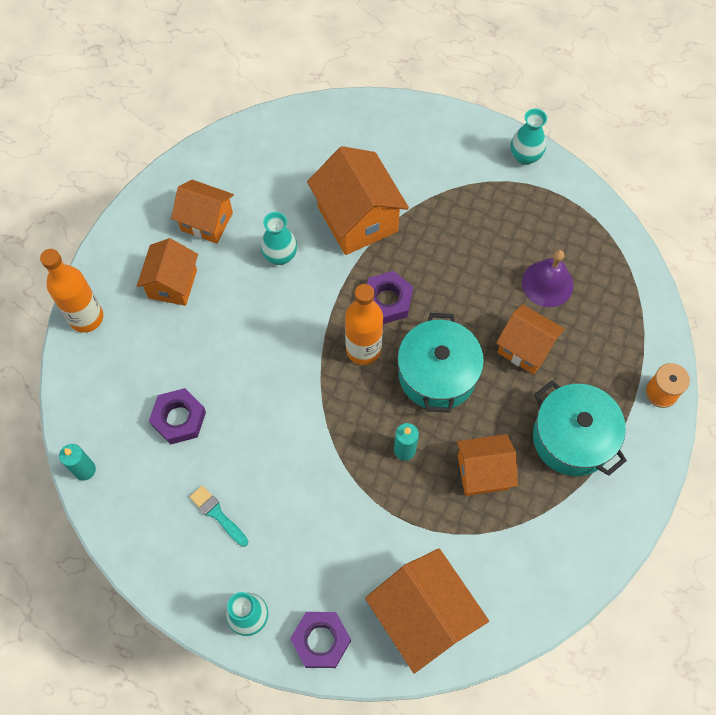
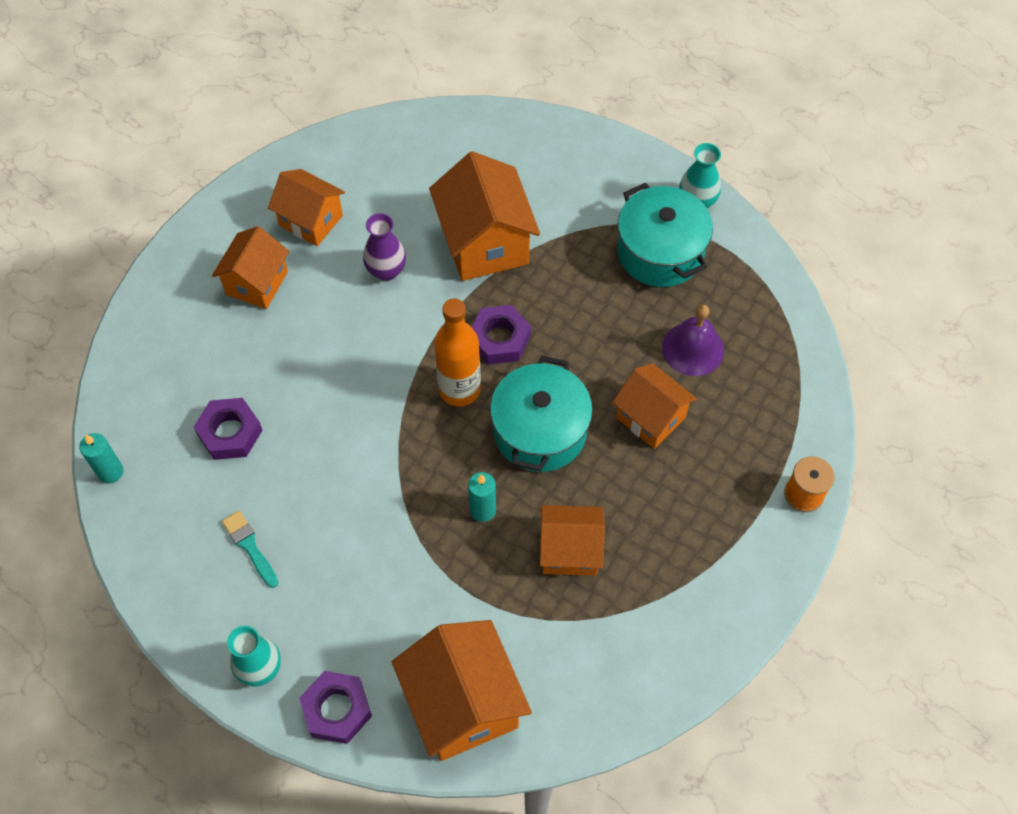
camera: 10 degrees right, 5 degrees down
orange bottle [40,249,103,333] -> none
turquoise vase [261,212,297,265] -> purple vase [363,213,406,281]
turquoise pot [533,381,627,476] -> turquoise pot moved to [617,183,713,287]

